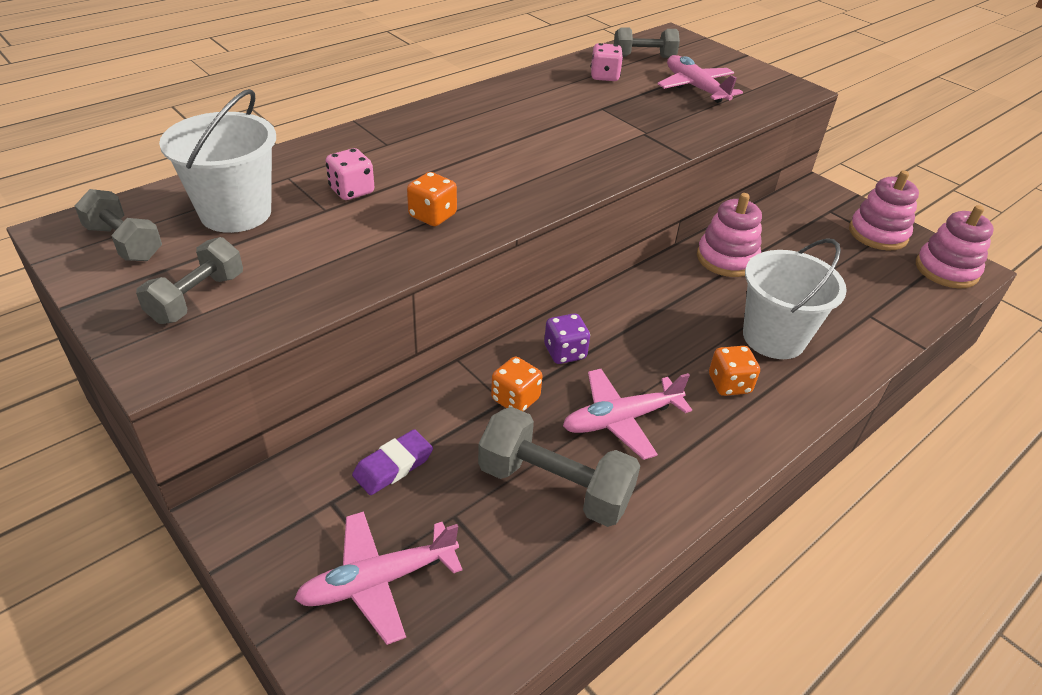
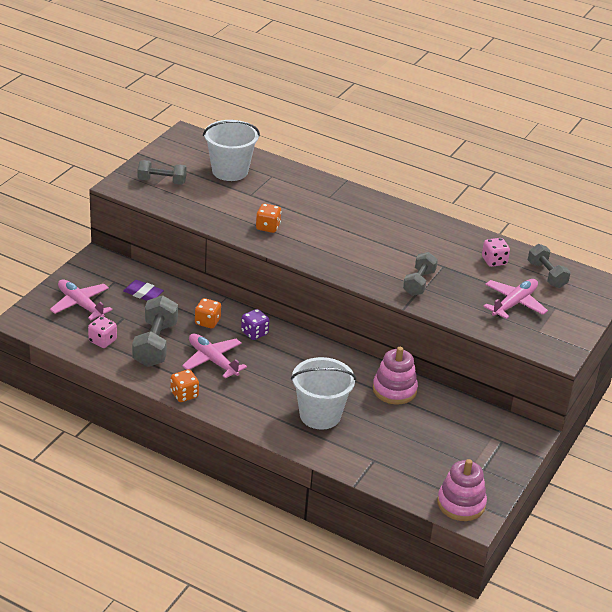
camera: 70 degrees right, 5 degrees down
grey dumbbell [75,189,162,261] -> grey dumbbell moved to [403,252,438,296]
pink dice [326,148,374,200] -> pink dice moved to [88,316,117,348]
orange dice [709,346,760,396] -> orange dice moved to [171,370,199,402]
pink stacking toy [849,170,919,251] -> none

